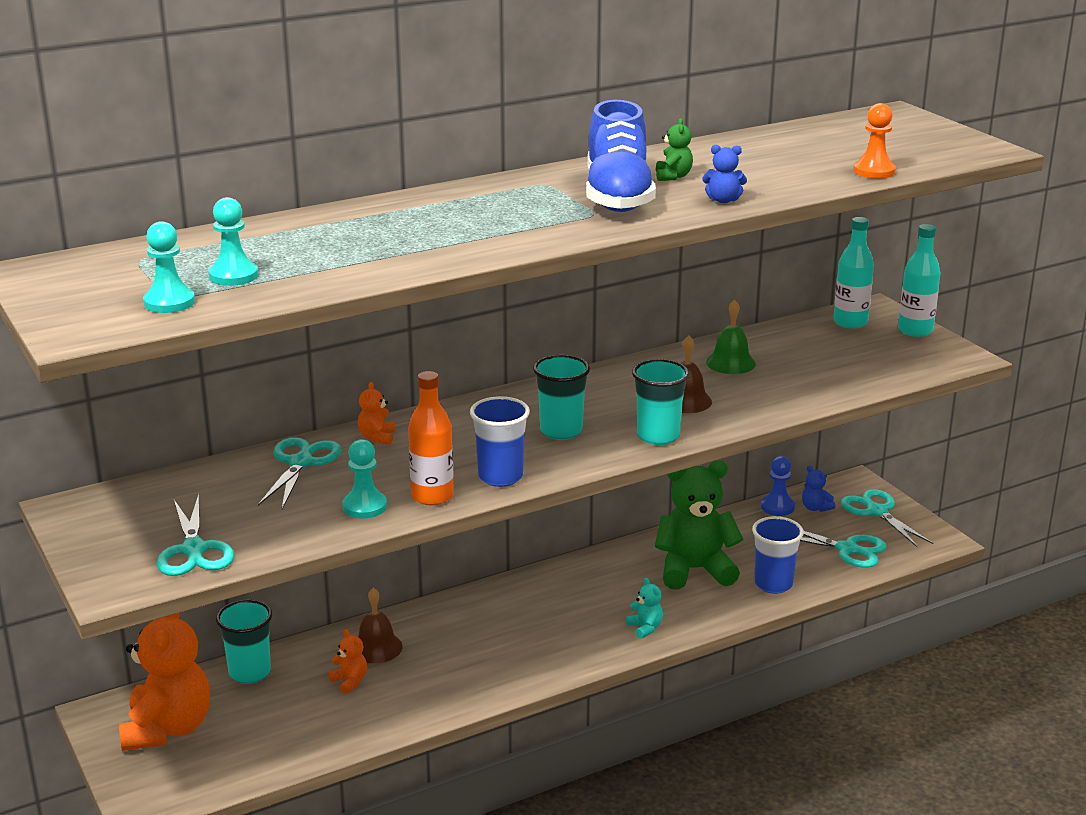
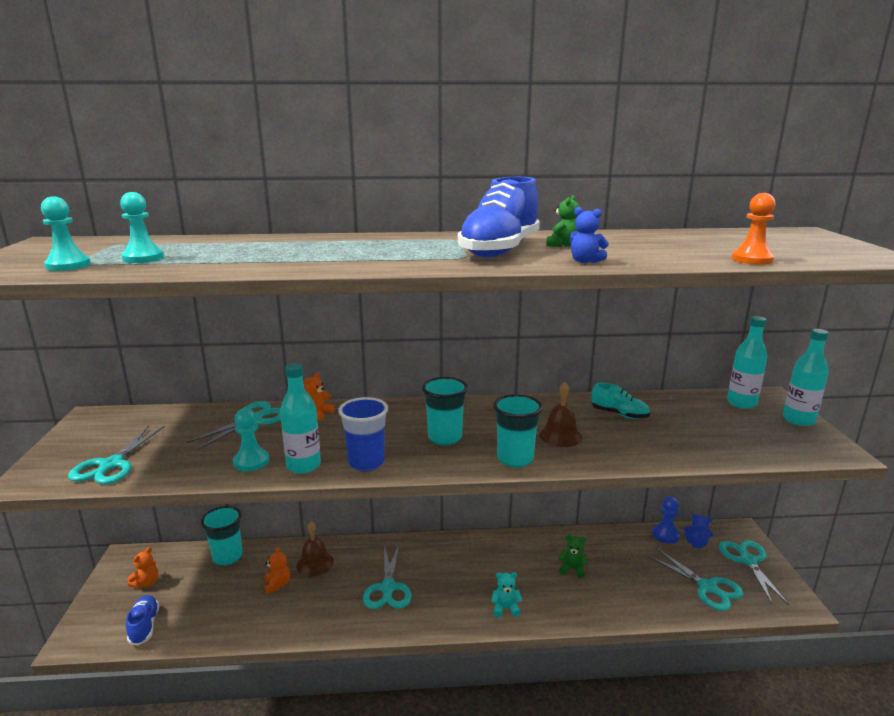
camera: 25 degrees right, 5 degrees down
orange teddy bear [119,613,210,751] -> orange teddy bear [128,547,158,588], size x0.42
orange bottle [408,371,454,505] -> turquoise bottle [280,363,321,474]
turquoise teddy bear [626,578,663,639] -> turquoise teddy bear turned 90 degrees counterclockwise [491,572,522,618]
green teddy bear [655,460,743,590] -> green teddy bear [559,534,588,579], size x0.42
green bell [706,299,756,374] -> turquoise shoe [592,383,650,419]
blue cup [752,516,804,594] -> none
blue teddy bear [802,465,835,512] -> blue teddy bear turned 60 degrees counterclockwise [684,514,713,548]
none -> blue shoe [126,595,159,645]
none -> turquoise scissors [363,545,412,609]

